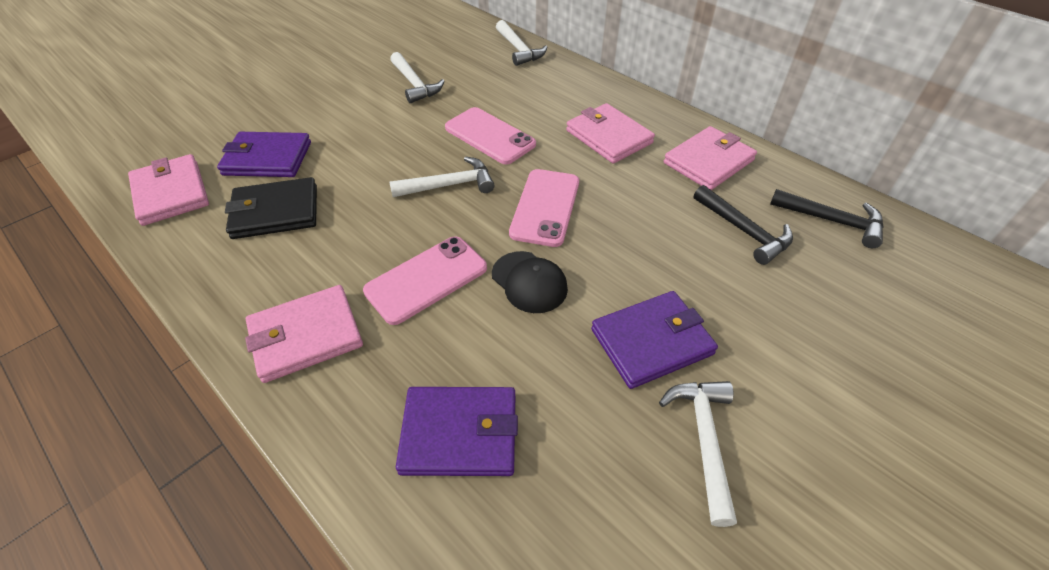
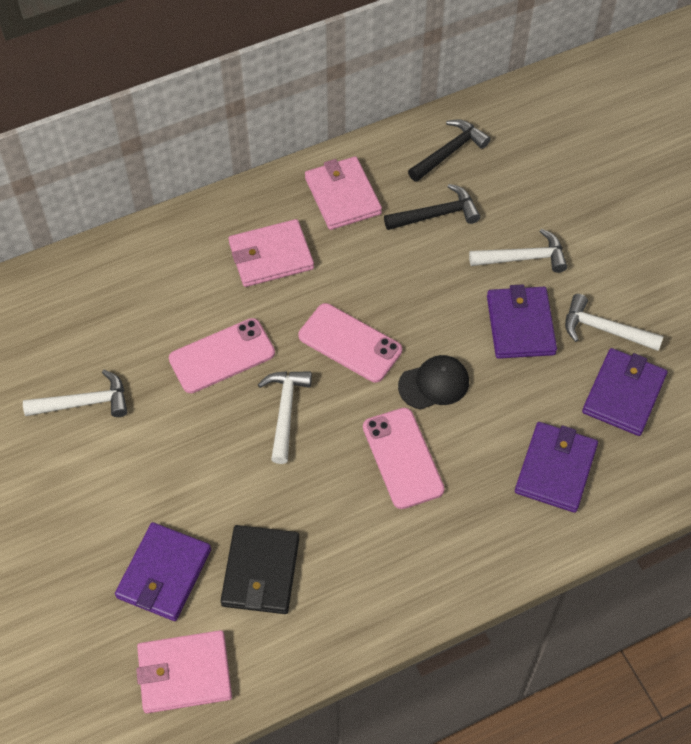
camera: 70 degrees left, 10 degrees up
pink wallet [245,285,363,383] -> none
white hammer [496,20,547,66] -> white hammer moved to [469,229,567,273]
none -> purple wallet [582,348,668,436]

